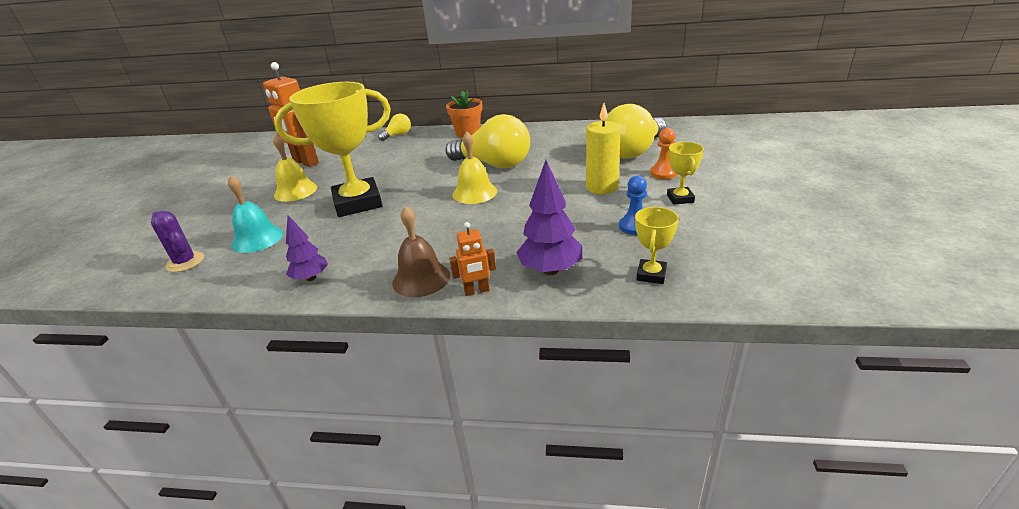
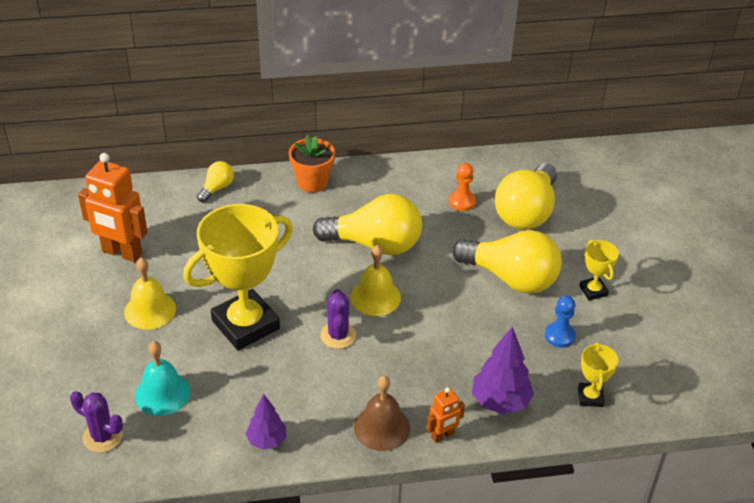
camera: 20 degrees left, 10 degrees up
yellow candle [586,103,621,194] -> yellow light bulb [452,230,562,294]
orange pawn [650,128,677,179] -> orange pawn moved to [449,163,476,211]
none -> purple cactus [320,289,356,349]

